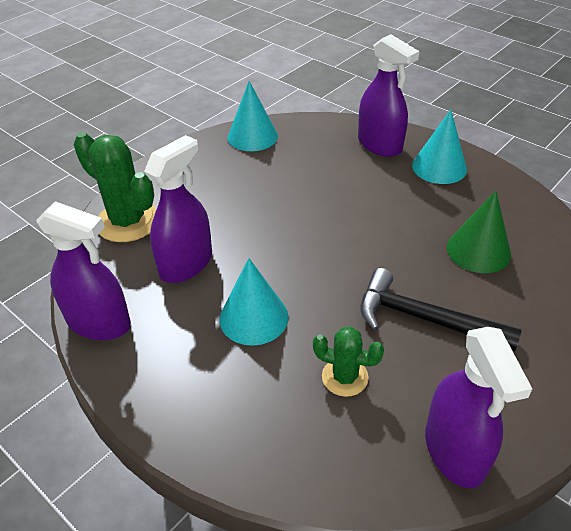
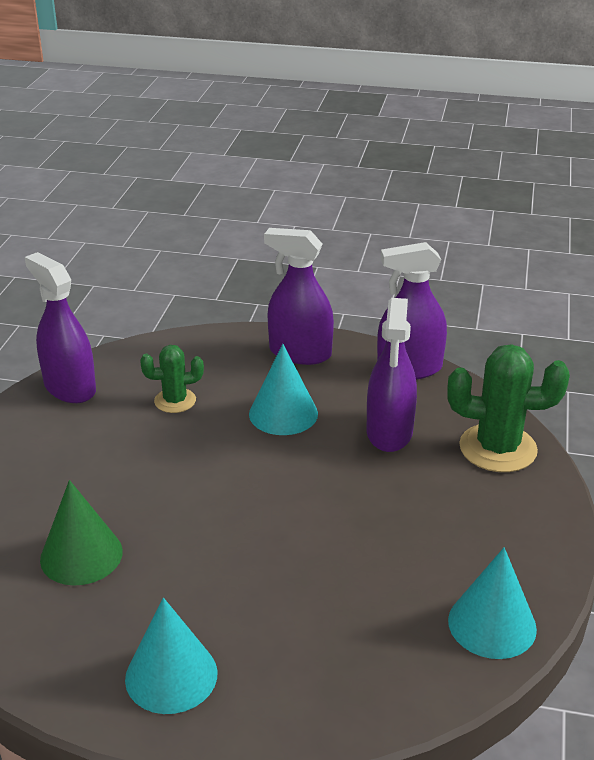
camera: 150 degrees right, 10 degrees down
purple spray bottle [358,34,420,157] -> purple spray bottle moved to [264,228,334,365]
black hammer [360,268,522,352] -> none

